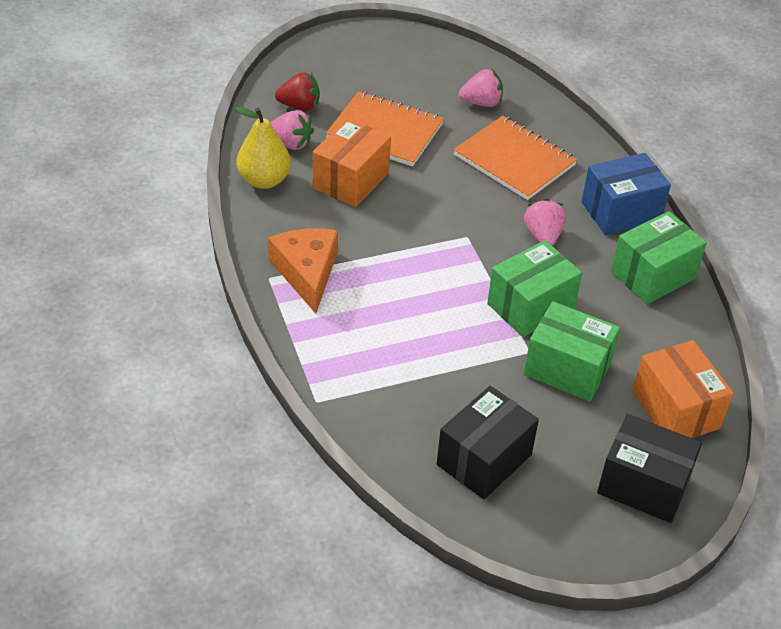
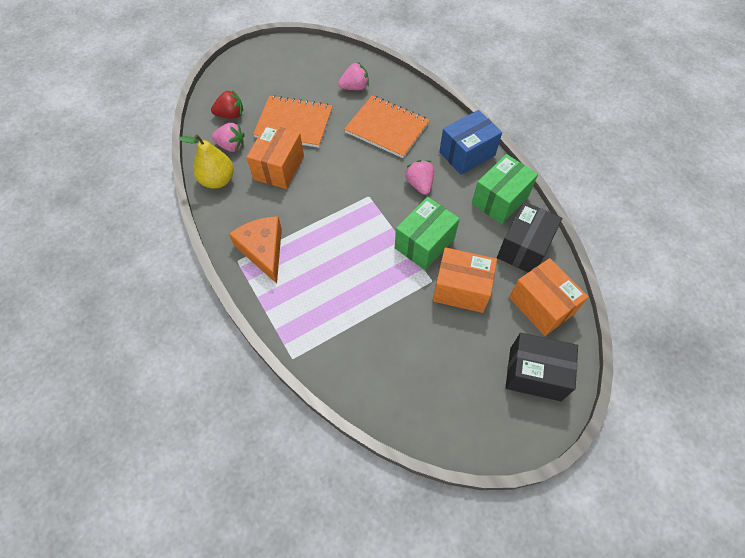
camera: 10 degrees left, 15 degrees up
black box [437,386,539,499] -> black box moved to [497,202,562,272]
green box [524,301,620,402] -> orange box [433,247,497,313]

